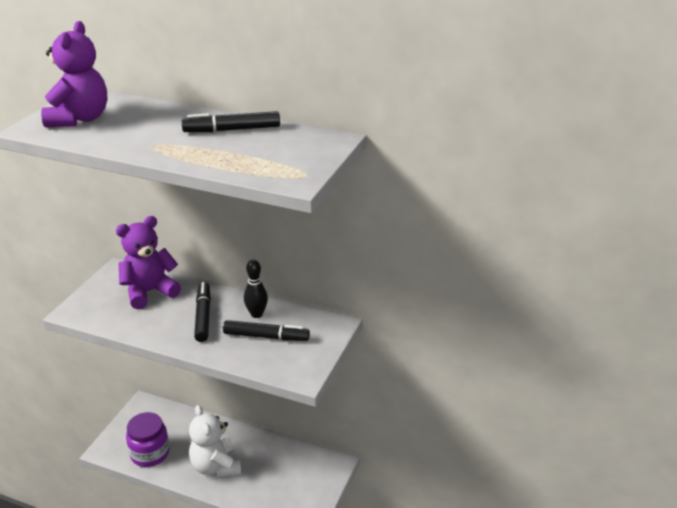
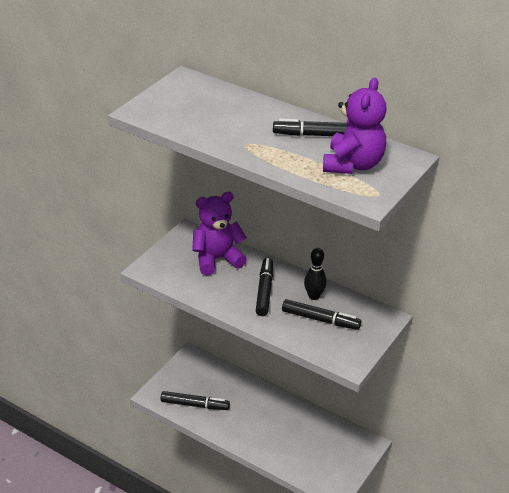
camera: 10 degrees right, 5 degrees up
purple teddy bear [41,21,107,127] -> purple teddy bear moved to [323,77,386,174]
purple jar [126,412,170,467] -> black marker [161,391,230,410]
white teddy bear [189,405,241,478] -> none

